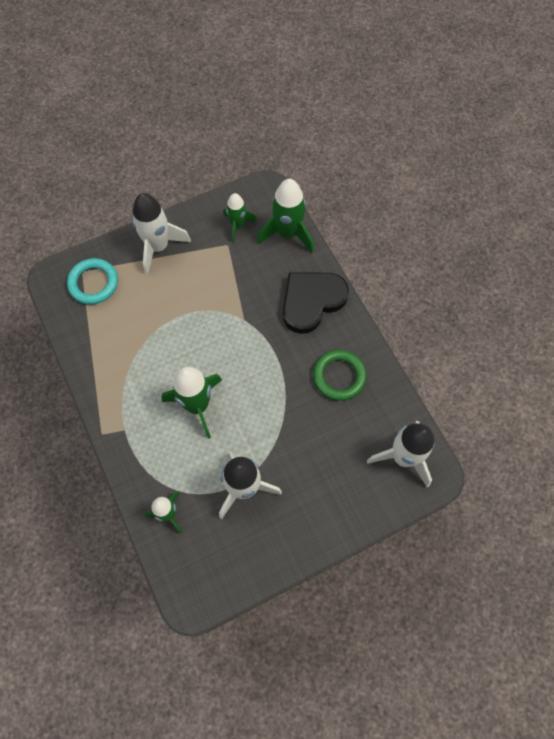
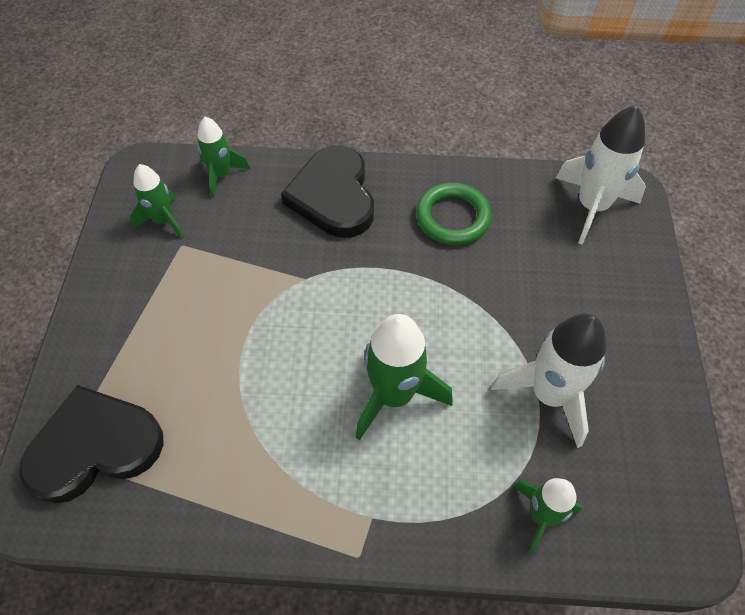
camera: 60 degrees left, 10 degrees down
turquoise ring [67,258,118,305] -> black heart [19,385,164,504]
white rocket [132,193,191,275] -> none
green rocket [257,179,314,253] -> green rocket [197,117,250,198], size x0.61

